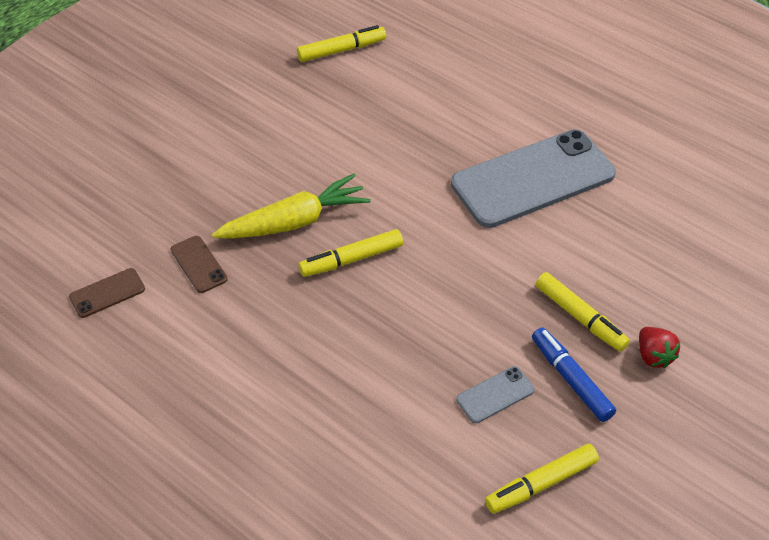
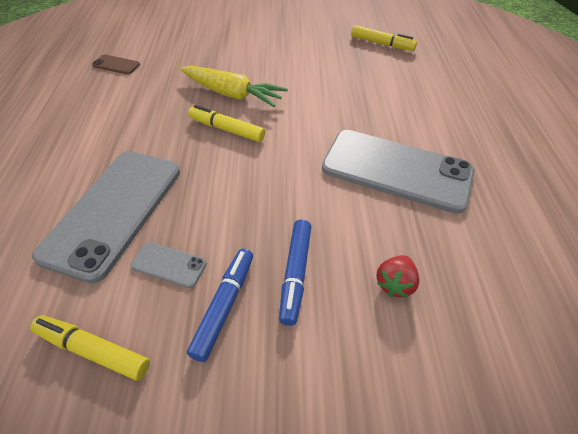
camera: 50 degrees right, 0 degrees up
brown phone [171,236,228,293] -> none
yellow marker [536,272,630,352] -> blue marker [279,220,311,326]
red strawberry [639,327,680,368] -> red strawberry moved to [376,255,420,298]
none -> grey phone [32,151,180,283]

